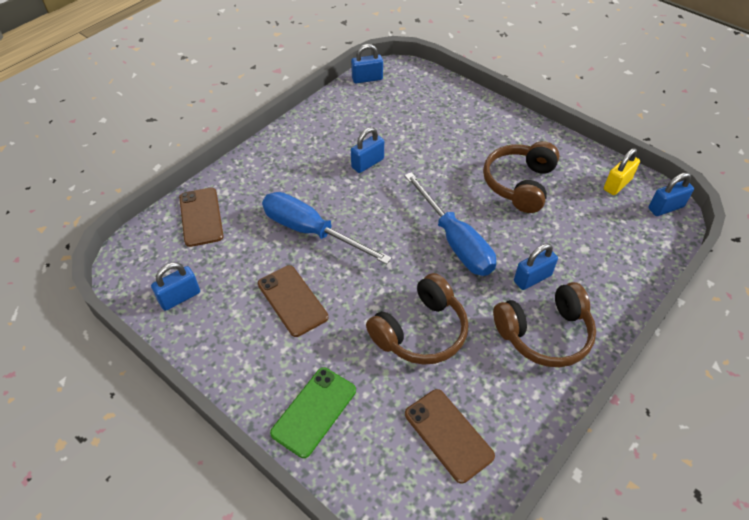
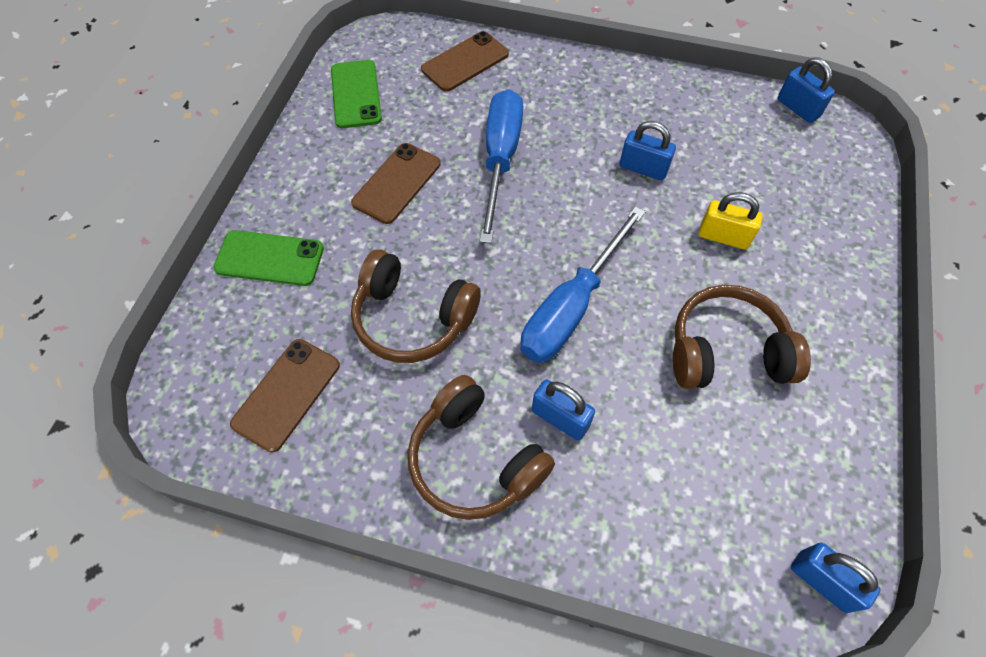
camera: 65 degrees right, 10 degrees up
blue padlock [151,262,200,311] -> green phone [331,60,382,128]
yellow padlock [604,148,640,195] -> yellow padlock moved to [699,192,763,249]

